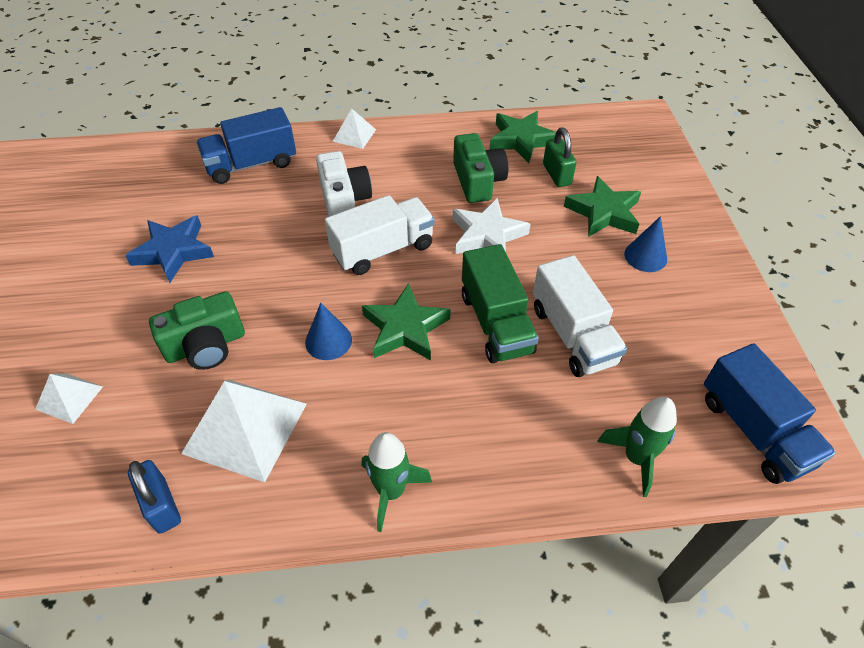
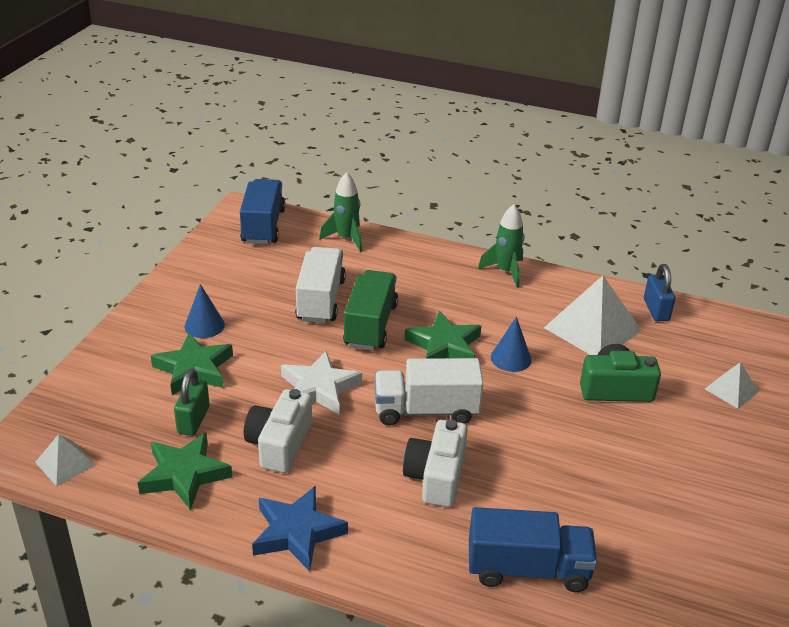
camera: 155 degrees left, 15 degrees down
blue star [125,215,214,283] -> blue star moved to [252,486,348,572]
white pyramid [333,109,376,149] -> white pyramid moved to [35,434,96,486]
green camera [453,133,508,203] -> white camera [244,389,312,473]

